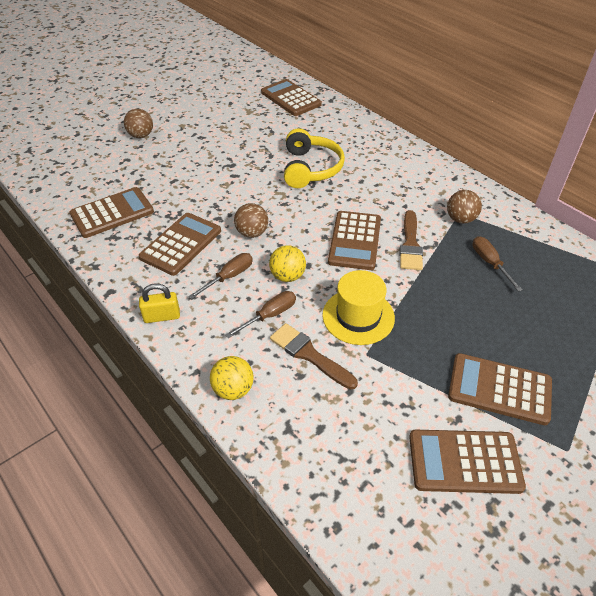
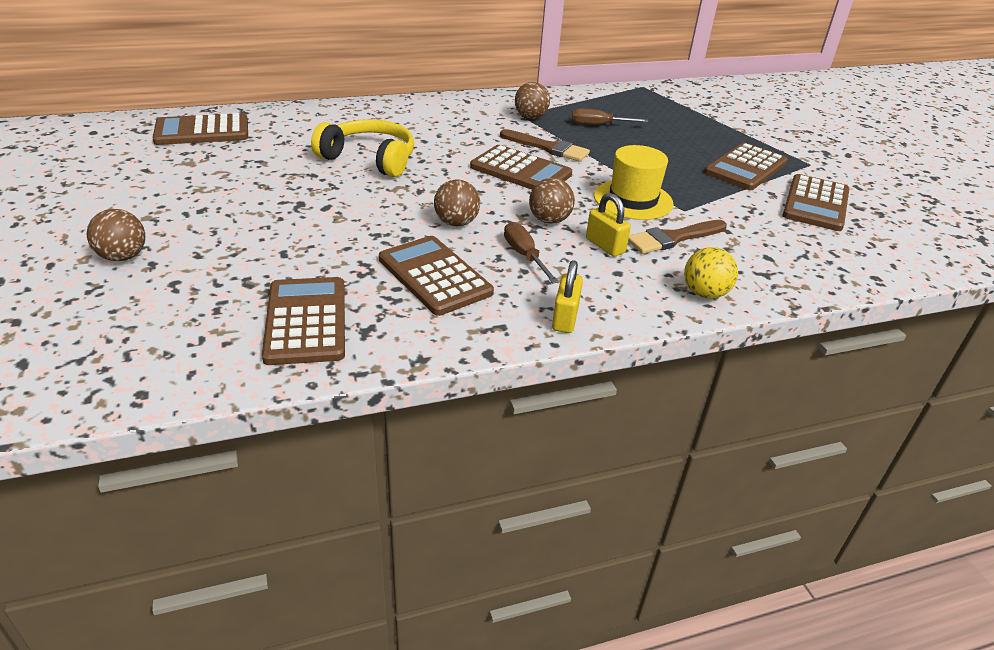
camera: 70 degrees left, 10 degrees down
brown screwdriver [225,291,296,338] -> yellow padlock [586,193,631,257]
yellow ball [269,245,306,282] -> brown ball [529,178,575,224]

